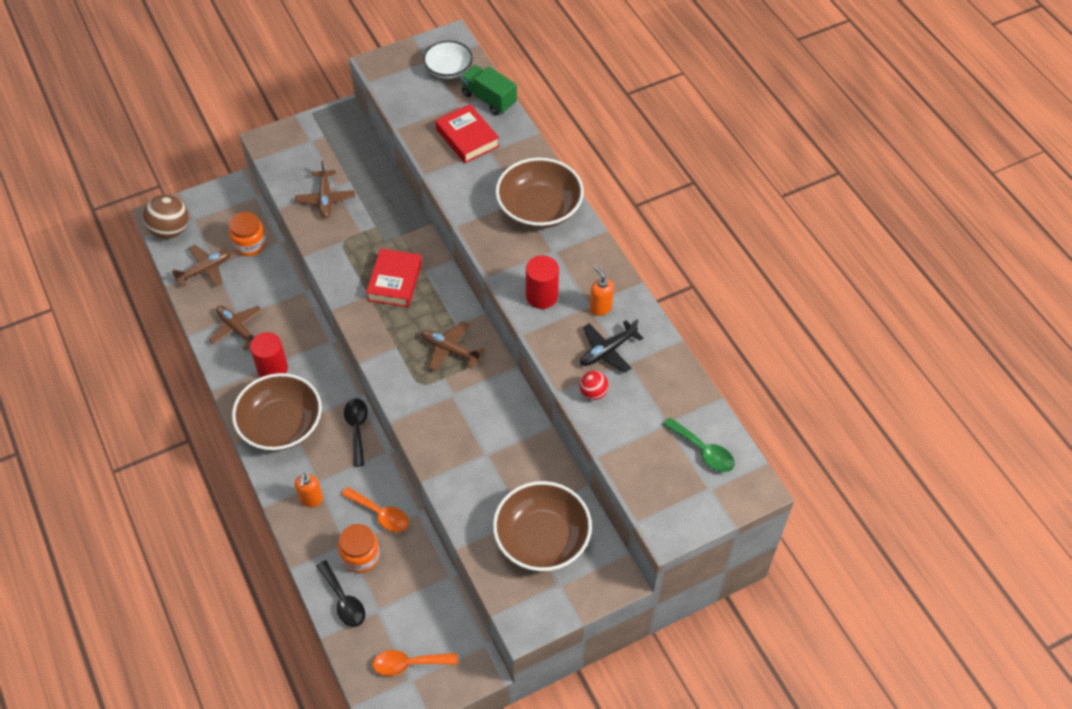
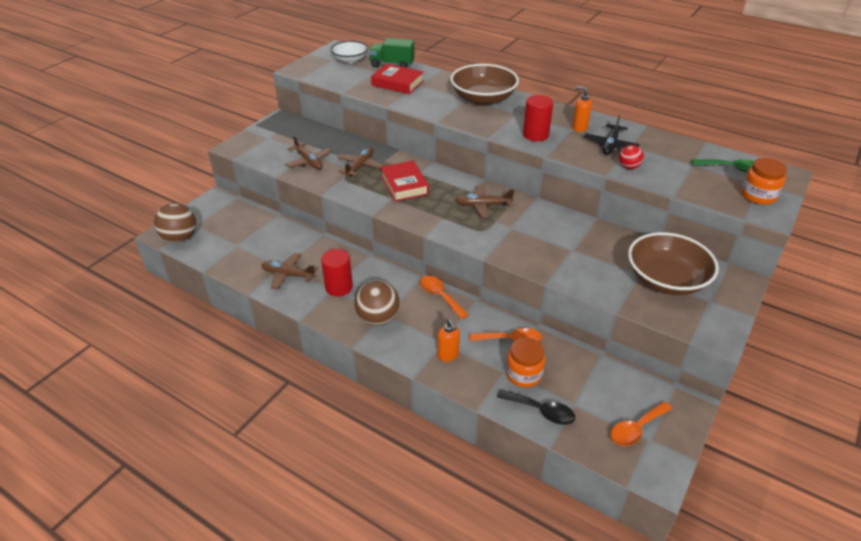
camera: 30 degrees left, 15 degrees down
brown plane [172,245,231,287] -> brown plane moved to [337,147,384,177]
orange jar [229,212,266,256] -> orange jar moved to [741,158,787,205]
brown bowl [232,373,322,451] -> brown ball [354,280,400,326]
black spoon [344,398,368,467] -> orange spoon [420,276,469,319]

